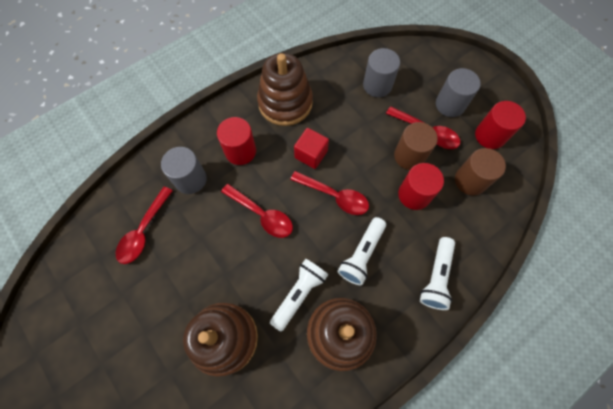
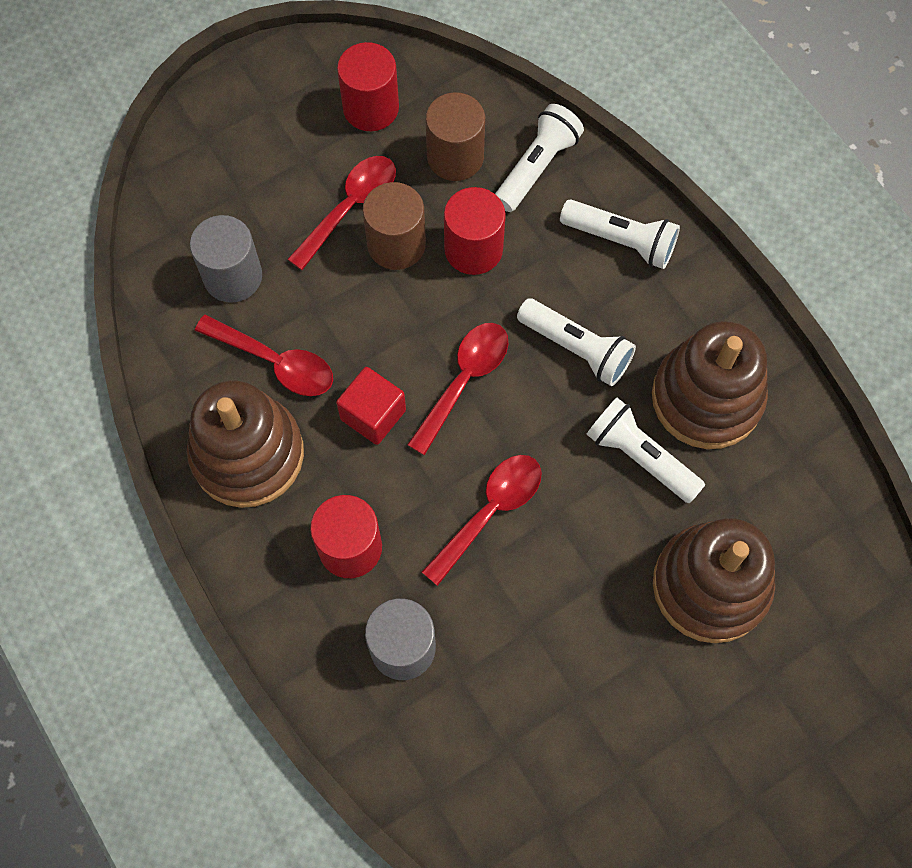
camera: 85 degrees left, 0 degrees up
red spoon [116,187,173,264] -> red spoon moved to [195,314,333,396]
grey cylinder [436,68,481,117] -> none
none -> white flashlight [495,104,584,212]

